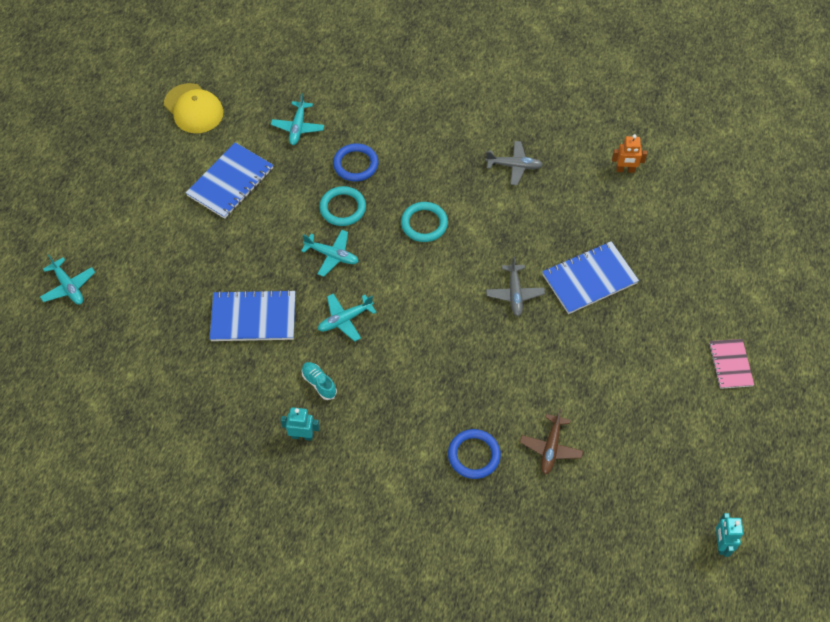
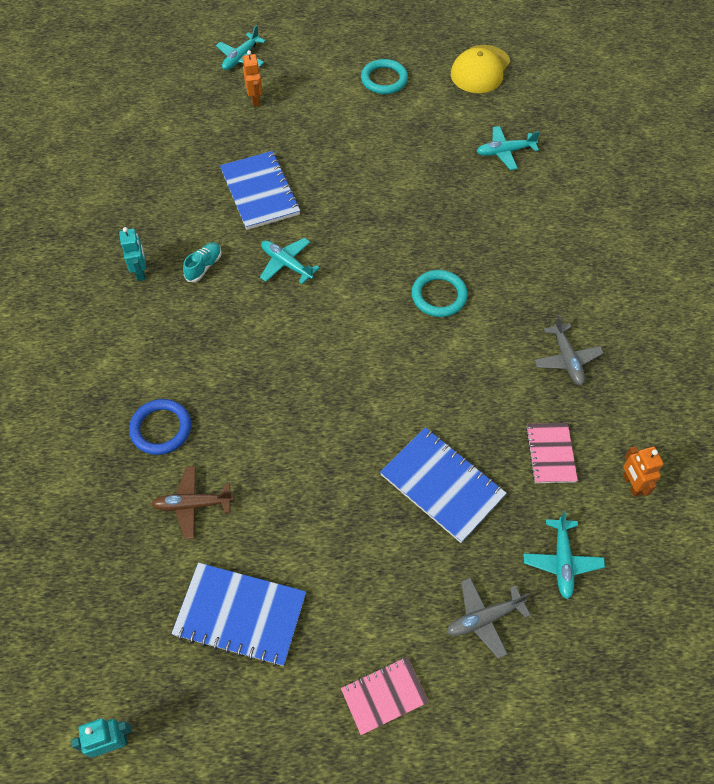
camera: 70 degrees right, 0 degrees up
blue notebook [185,142,273,219] -> blue notebook moved to [171,563,306,667]
turquoise plane [301,230,359,277] -> turquoise plane moved to [523,511,605,599]
turquoise ring [319,186,366,226] -> turquoise ring moved to [361,59,408,94]
blue ring [333,143,378,181] -> none
grey plane [486,257,545,316] -> grey plane moved to [447,577,531,659]
none -> orange robot [242,50,263,107]
none -> pink notebook [526,423,578,483]

